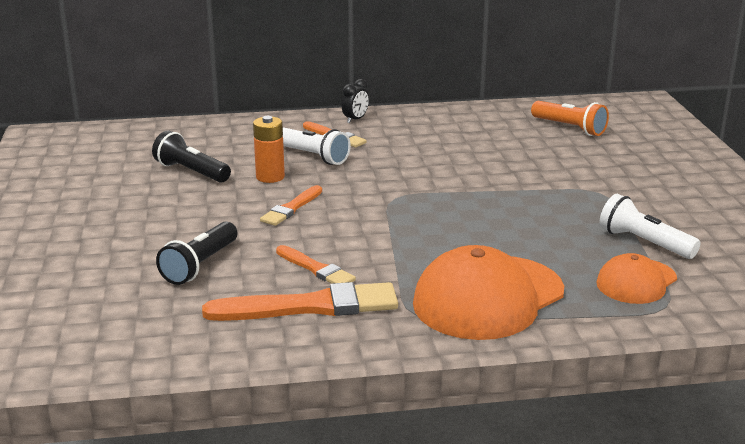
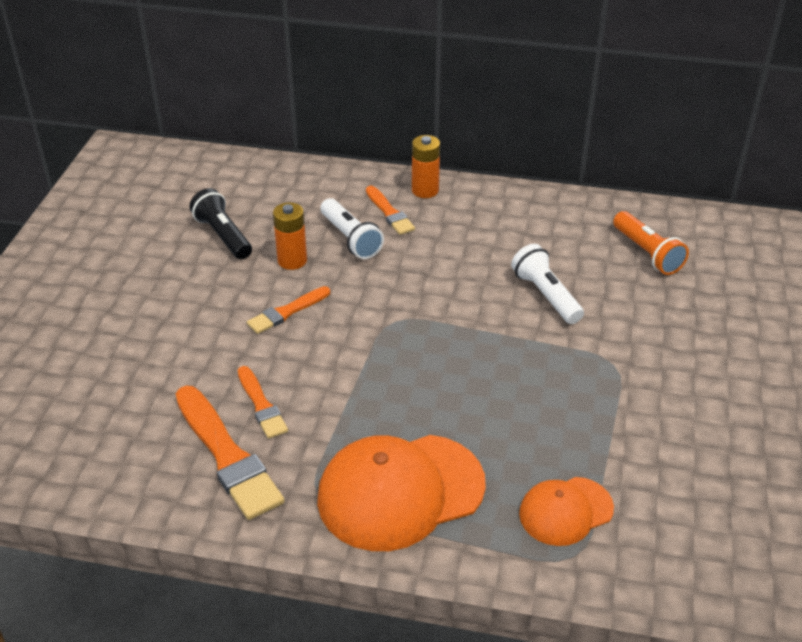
camera: 20 degrees right, 15 degrees up
black flashlight [156,221,237,285] -> none
orange brush [202,282,398,321] -> orange brush turned 45 degrees clockwise [176,386,284,520]
black clock [342,79,369,123] -> orange battery [412,135,440,198]
white flashlight [600,194,701,259] -> white flashlight moved to [511,244,584,324]

